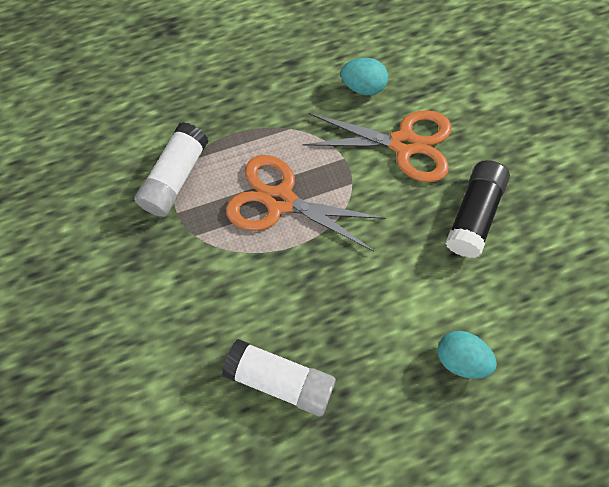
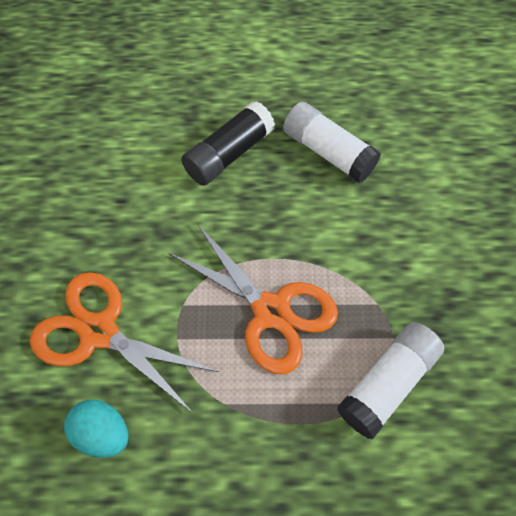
camera: 160 degrees left, 5 degrees down
turquoise egg [438,331,497,379] -> none
black glue stick [445,160,510,258] -> black glue stick moved to [181,101,275,186]

